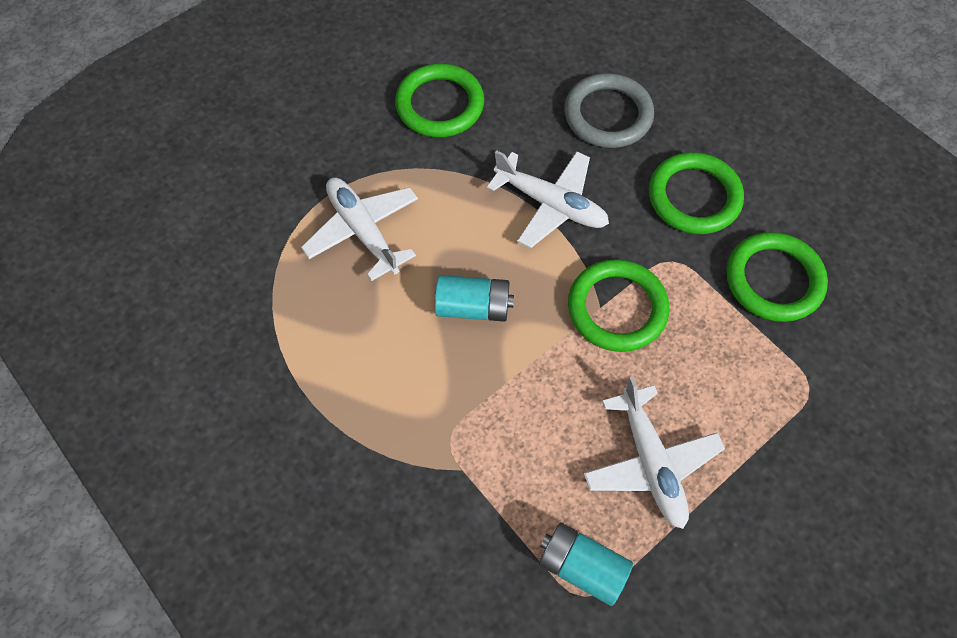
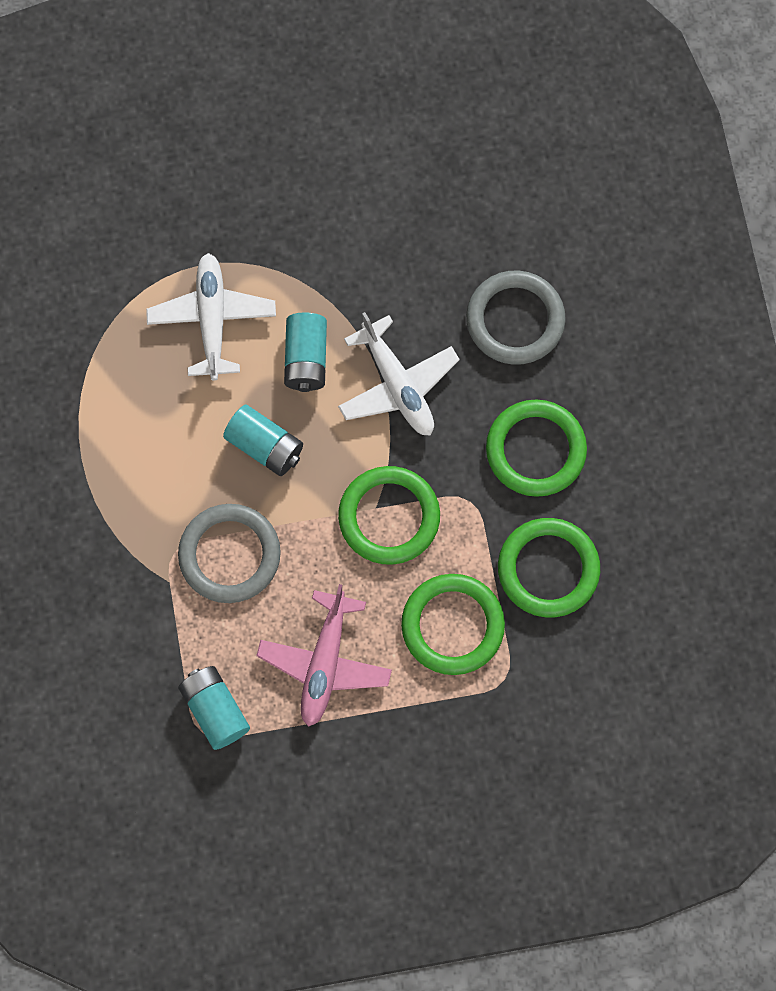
camera: 30 degrees right, 10 degrees up
green ring [395,64,484,137] -> green ring moved to [401,574,505,675]
white plane [584,376,725,529] -> pink plane [256,584,392,727]
none -> grey ring [178,504,281,603]
none -> turquoise battery [284,312,327,392]

